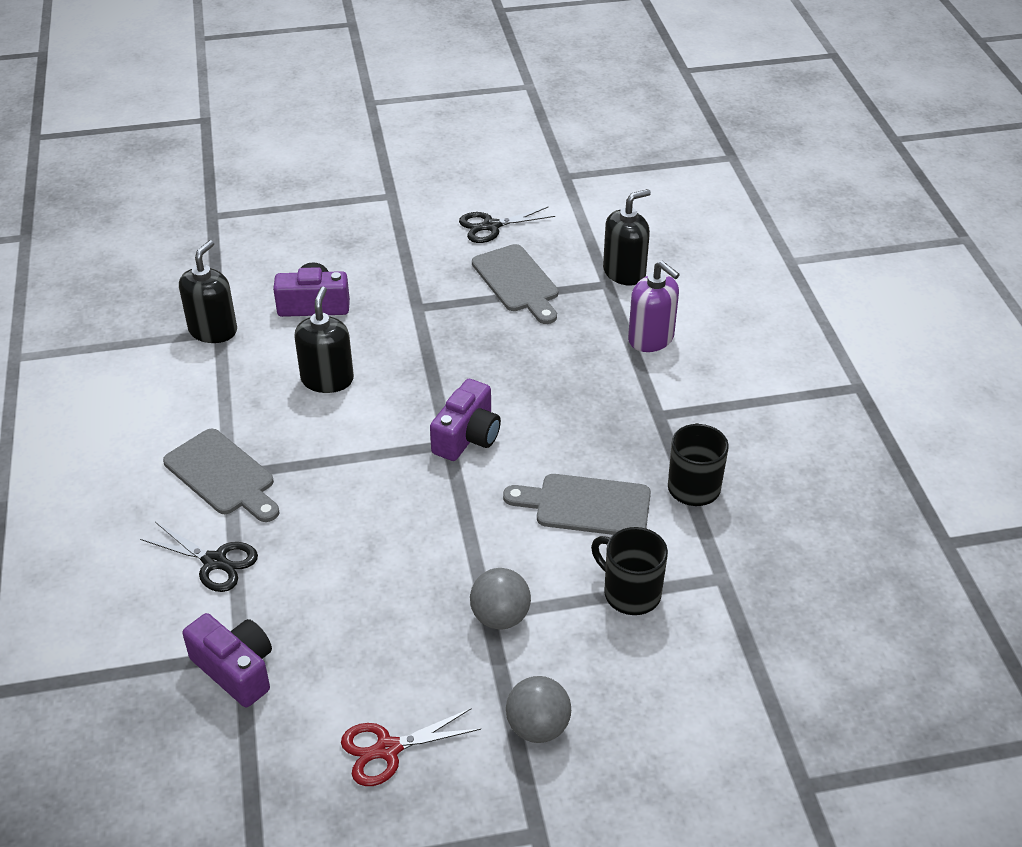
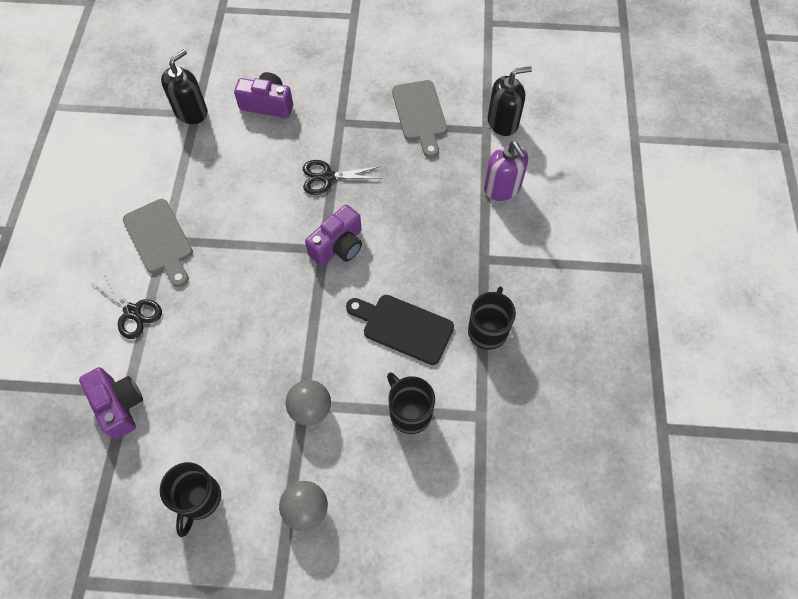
camera: 15 degrees right, 20 degrees up
black soap dispenser [294,287,354,393] -> none
red scissors [341,708,481,786] -> black mug [160,462,221,537]
black scissors [459,206,555,243] -> black scissors moved to [303,160,382,195]
grey cutting board [503,474,651,535] -> black cutting board [346,295,454,365]

